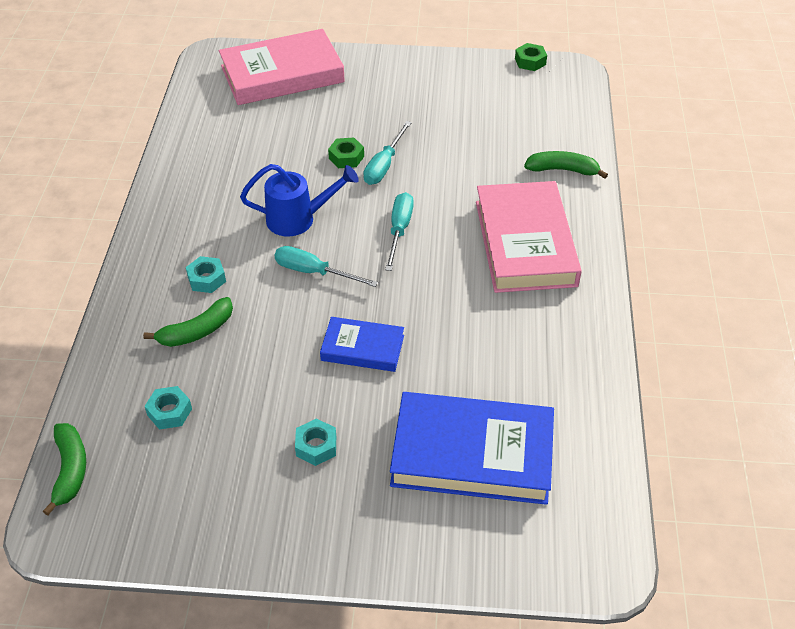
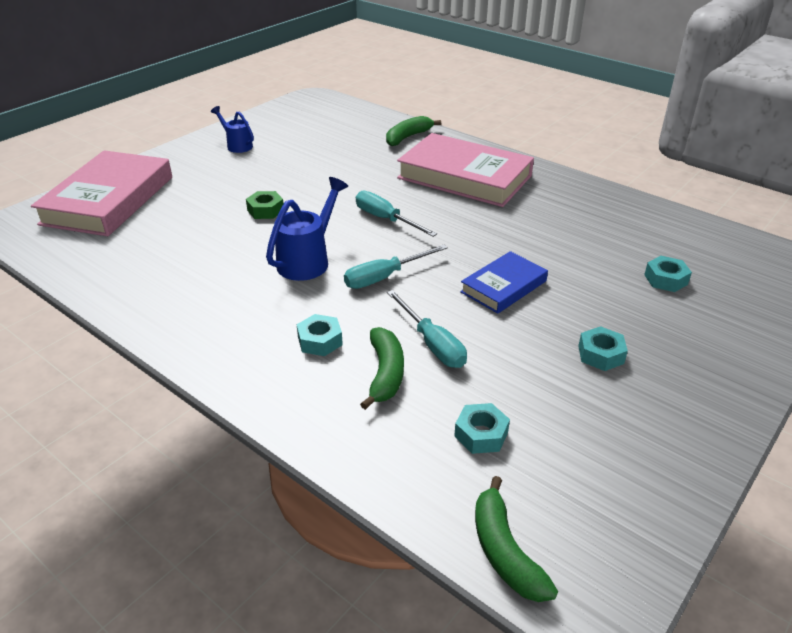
camera: 55 degrees left, 10 degrees down
green banana [43,423,86,515] -> green banana turned 135 degrees counterclockwise [475,476,558,602]
turquoise screwdriver [363,121,412,185] -> turquoise screwdriver moved to [387,290,467,368]
blue book [390,392,554,505] -> turquoise nut [644,256,692,292]
green nut [515,43,547,71] -> none
none -> blue watering can [211,106,254,153]

